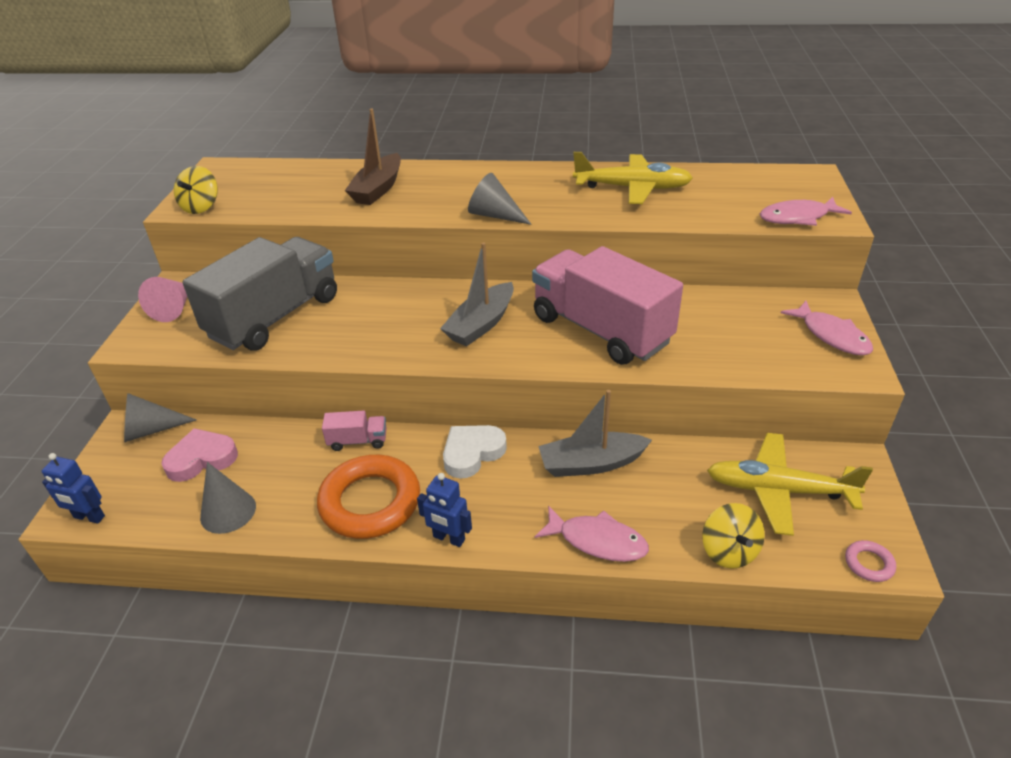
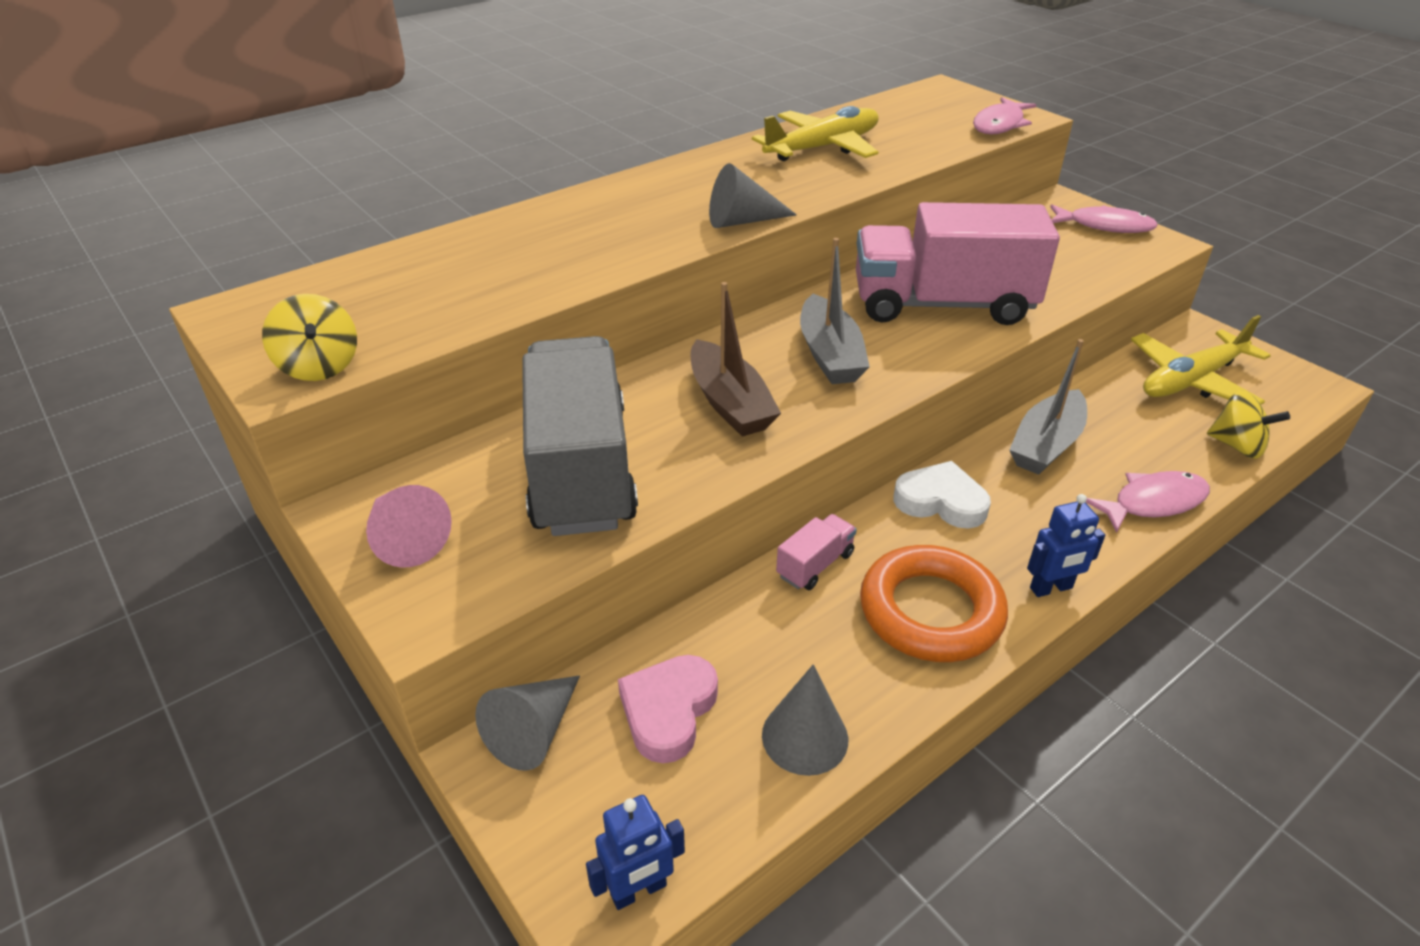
camera: 45 degrees left, 0 degrees up
brown boat [345,109,401,205] -> brown boat moved to [690,282,781,437]
white heart [443,425,507,479] -> white heart turned 105 degrees clockwise [893,461,991,529]
pink ring [845,540,896,582] -> none

